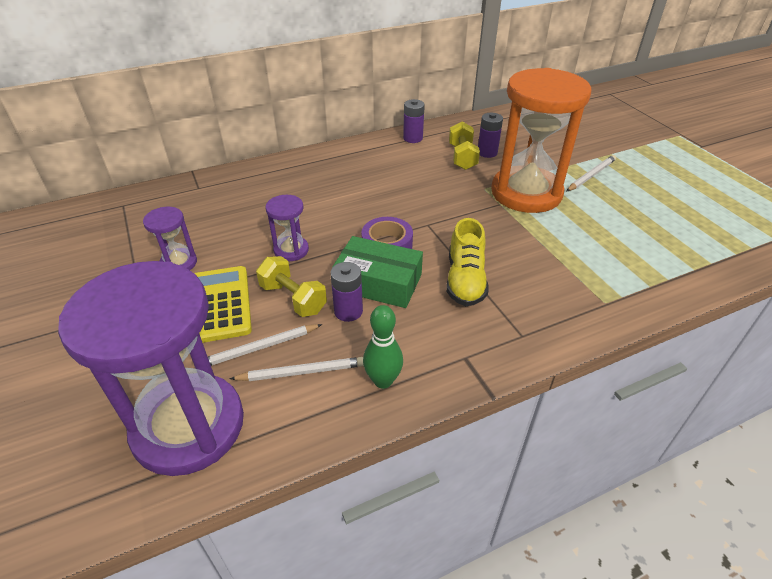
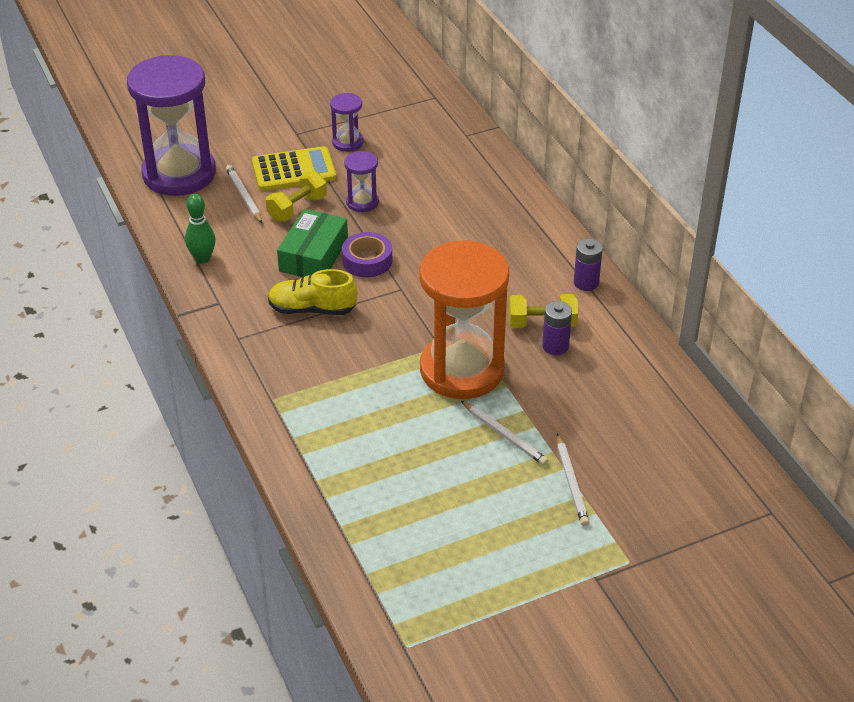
camera: 90 degrees right, 0 degrees up
white pencil [229,357,364,381] -> white pencil moved to [557,433,589,526]
purple battery [330,262,363,322] -> none

